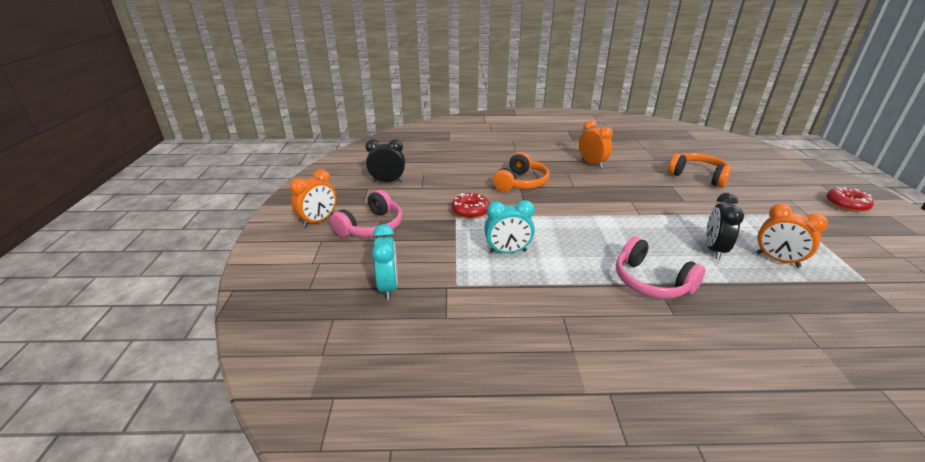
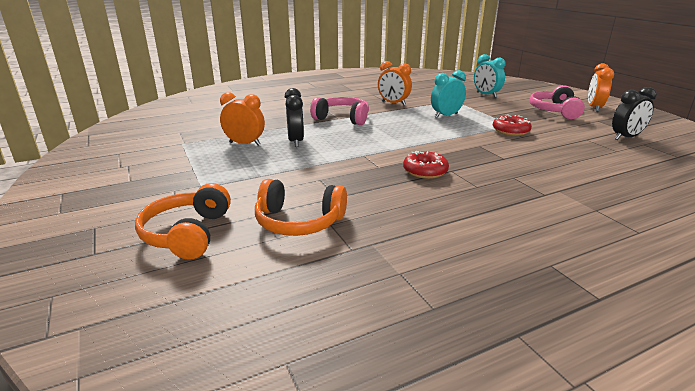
camera: 155 degrees right, 5 degrees down
orange headphones [493,152,550,192] -> orange headphones moved to [135,183,231,260]
orange clock [579,121,613,168] -> orange clock moved to [378,61,412,105]
red donut [826,187,874,212] -> red donut moved to [403,151,449,179]

